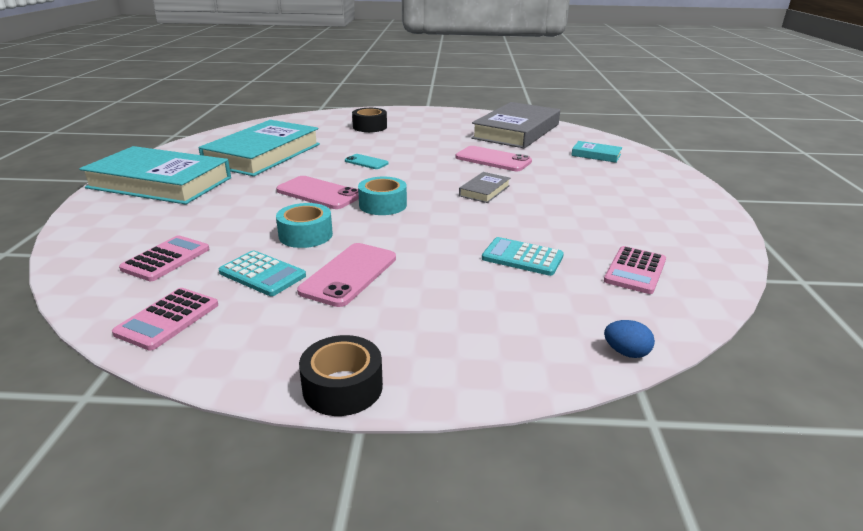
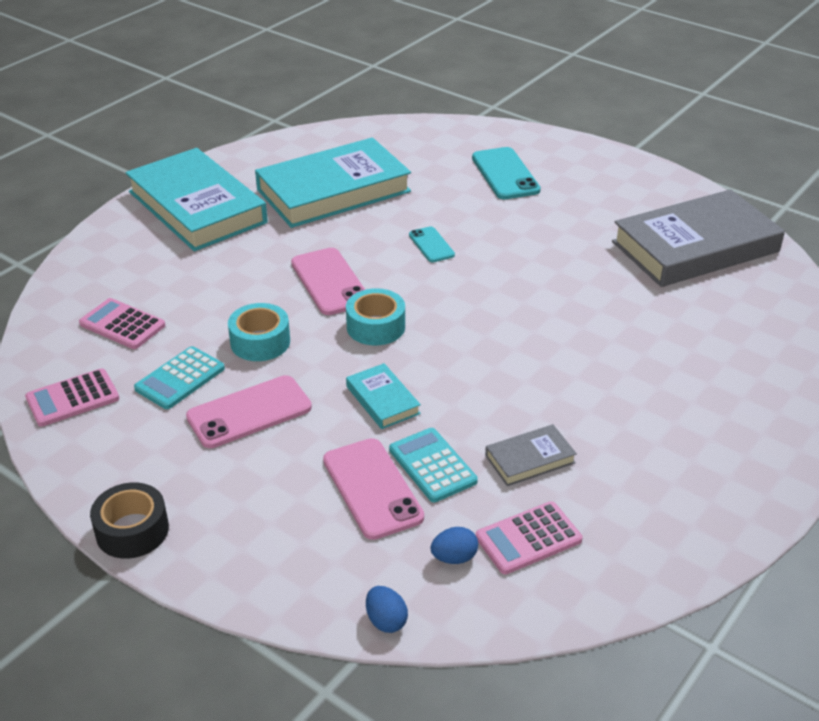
camera: 35 degrees right, 10 degrees up
pink calculator [119,235,209,281] -> pink calculator turned 120 degrees counterclockwise [79,298,165,349]
turquoise calculator [219,251,306,296] -> turquoise calculator turned 60 degrees clockwise [134,346,225,409]
black tape [352,108,387,132] -> turquoise phone [472,147,541,199]
pink phone [455,146,532,171] -> pink phone moved to [323,438,424,540]
grey book [459,172,510,203] -> grey book moved to [485,424,577,486]
turquoise book [571,141,622,163] -> turquoise book moved to [346,363,421,429]
none -> blue egg [430,527,478,564]

